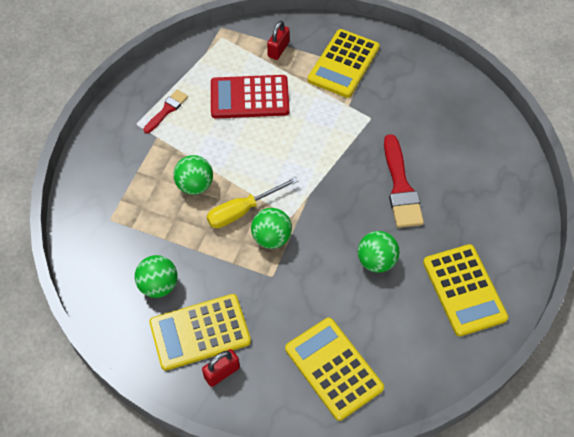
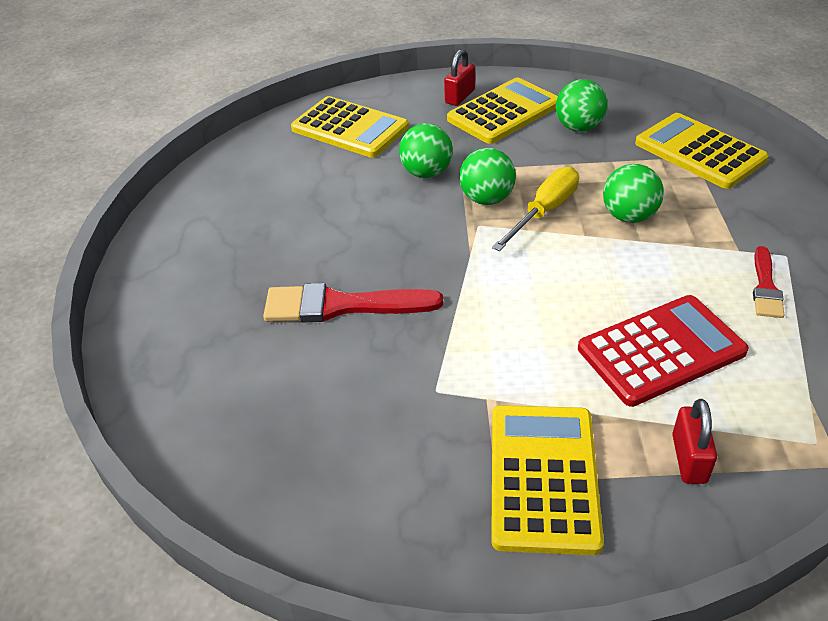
camera: 160 degrees right, 15 degrees down
green ball [357,231,399,273] -> green ball moved to [399,123,453,178]
red brush [384,134,424,228] -> red brush turned 60 degrees counterclockwise [263,283,443,322]
yellow calculator [423,244,509,336] -> yellow calculator moved to [635,113,769,189]

